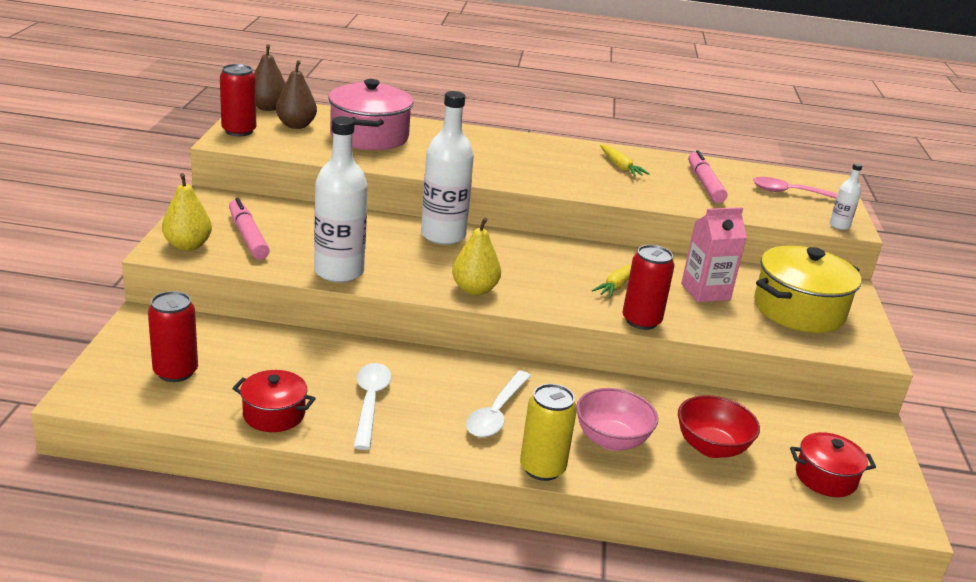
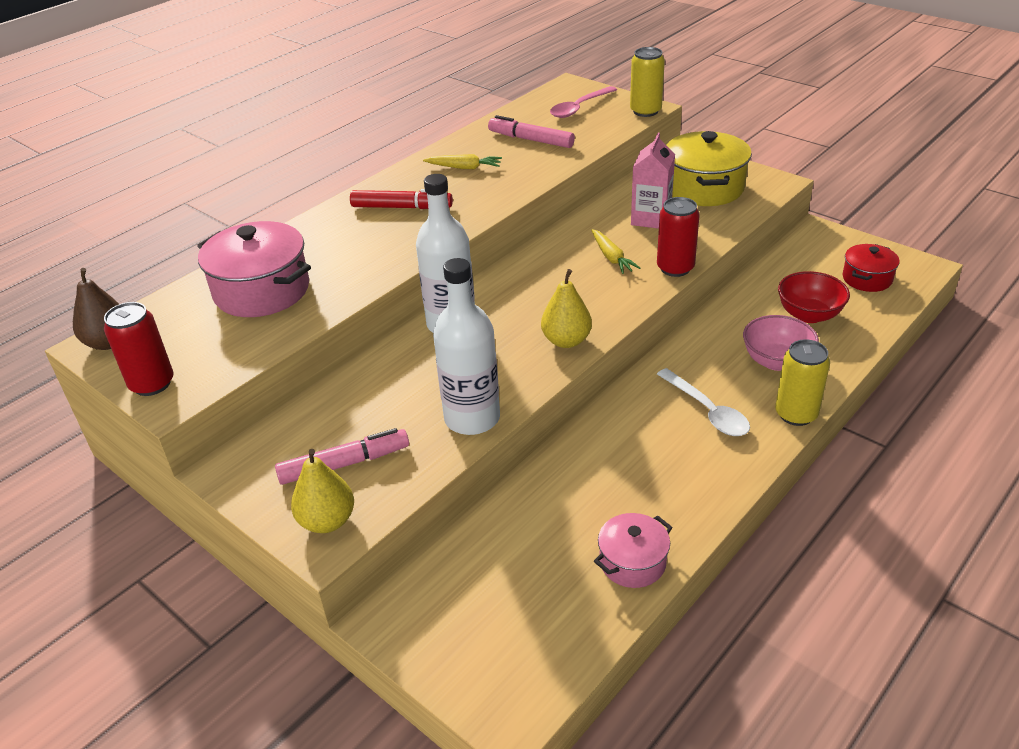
camera: 50 degrees left, 10 degrees up
red can [148,291,198,382] -> none
pink marker [229,198,270,260] -> pink marker turned 150 degrees clockwise [275,428,409,485]
red pot [232,370,316,432] -> pink pot [594,513,673,588]
brown pear [276,60,317,129] -> none
white spoon [353,363,392,450] -> none
white bottle [830,163,862,230] -> yellow can [630,47,665,117]
none -> red marker [350,189,453,209]

